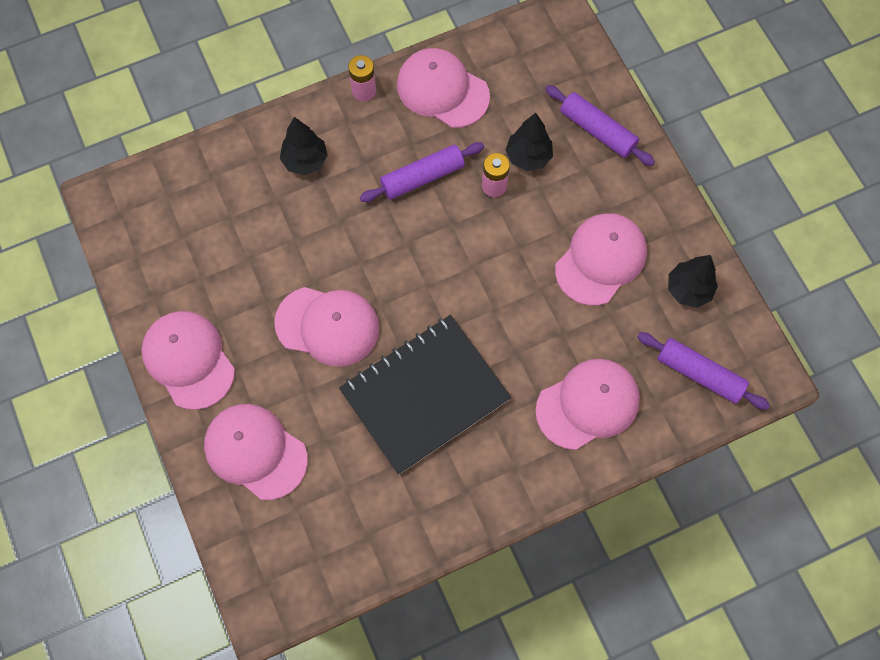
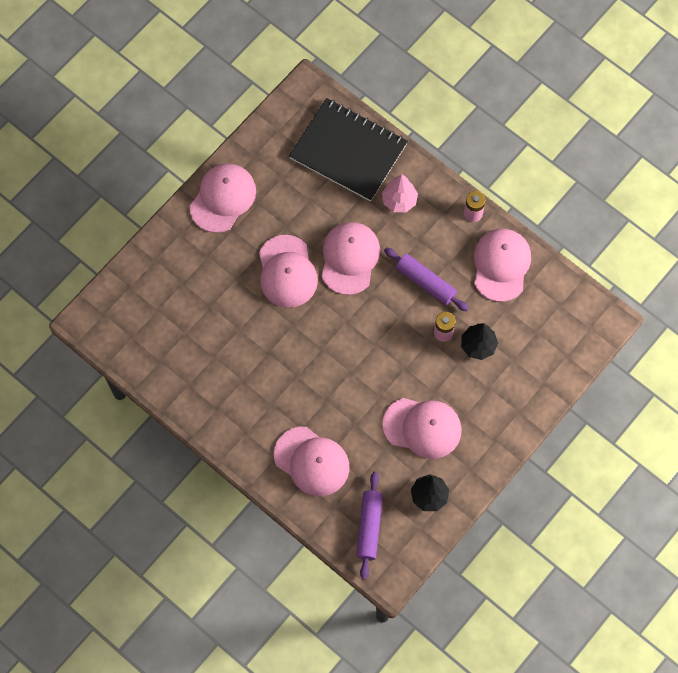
camera: 65 degrees right, 0 degrees up
pink cap [204,404,308,500] -> pink cap moved to [322,222,380,295]
black tree [280,117,328,175] -> pink tree [382,174,418,212]
black notebook [339,315,511,475] -> black notebook moved to [289,98,408,202]
purple rolling pin [545,85,655,166] -> none

